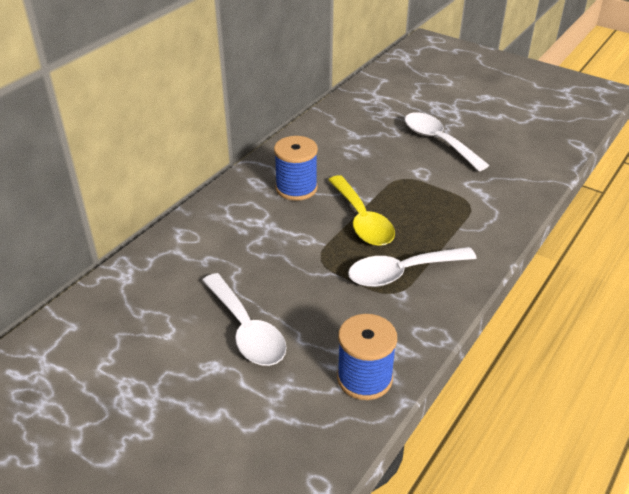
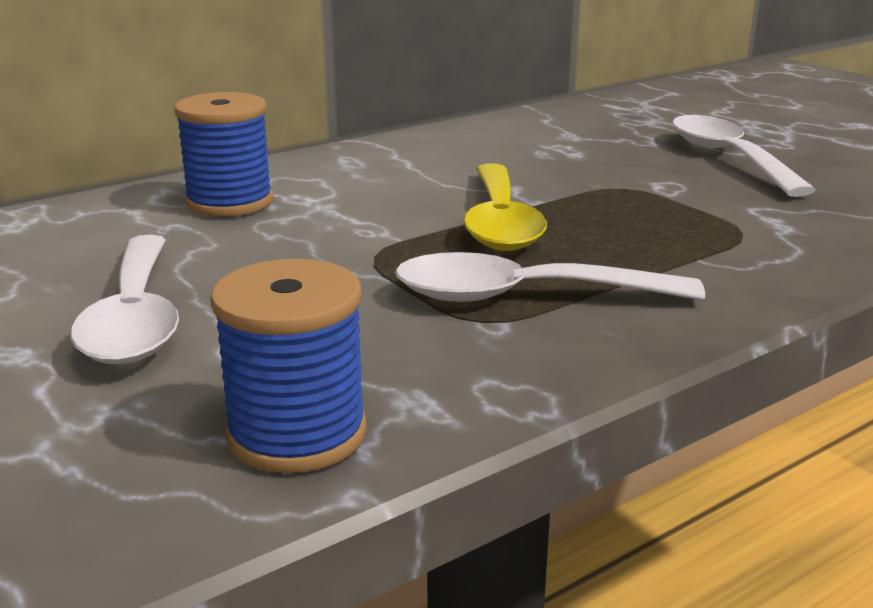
camera: 20 degrees right, 15 degrees down
blue spool [274,136,318,201] -> blue spool moved to [174,92,273,217]

